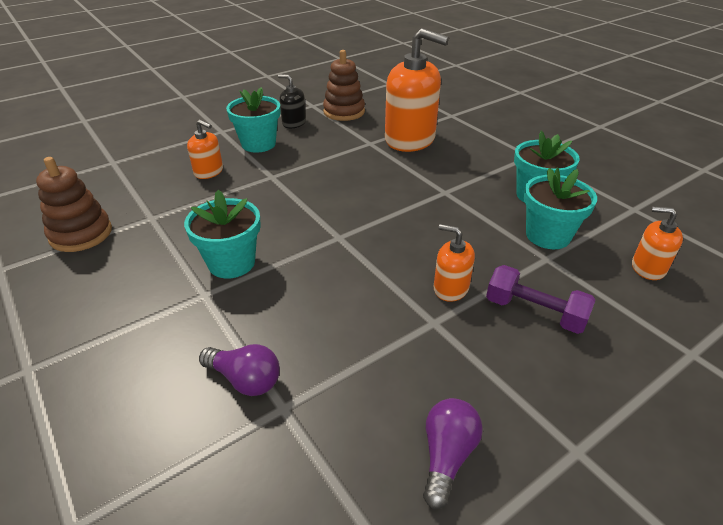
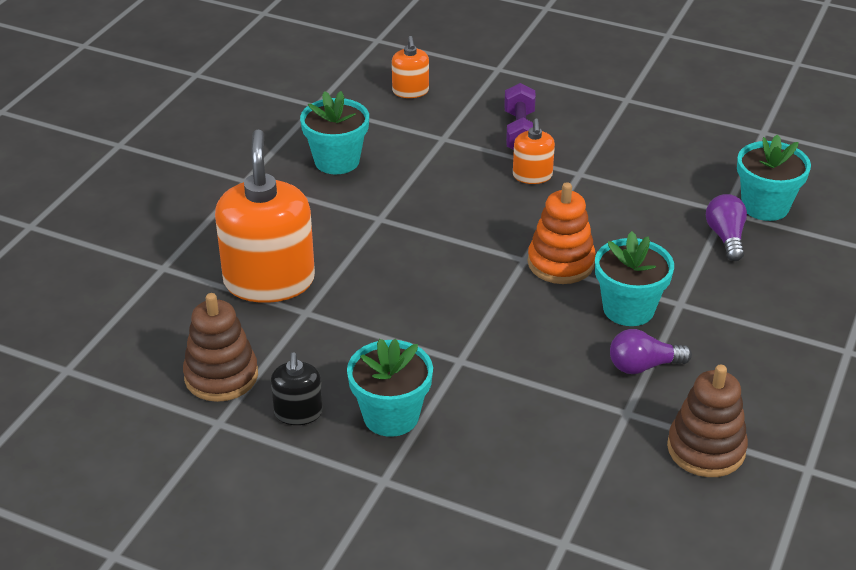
camera: 120 degrees left, 0 degrees up
orange soap dispenser [187,120,223,179] -> none
purple light bulb [423,398,483,509] -> purple light bulb moved to [610,329,692,374]
turquoise flower pot [524,168,597,249] -> turquoise flower pot moved to [737,134,811,221]
none -> orange stacking toy [528,182,596,284]

